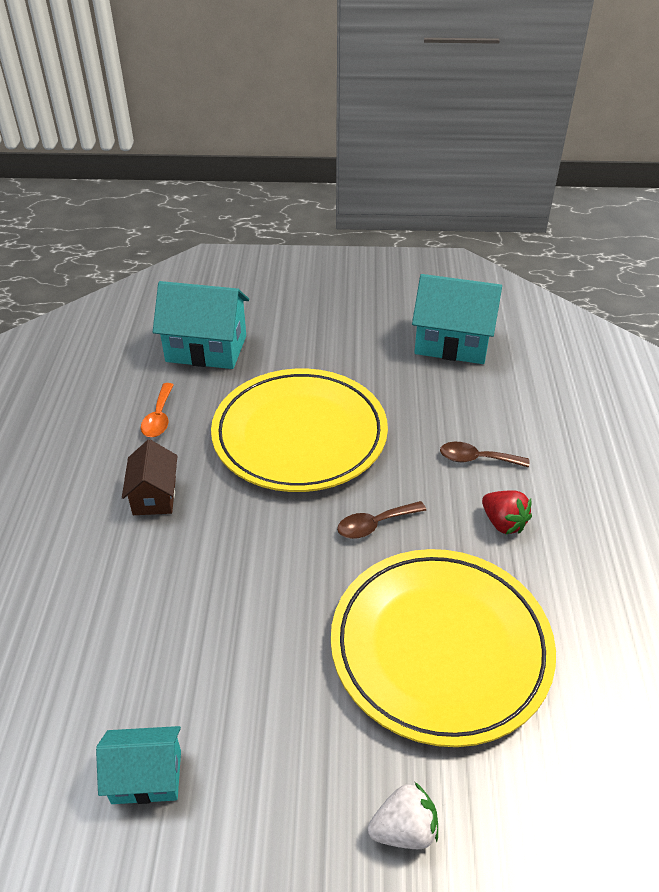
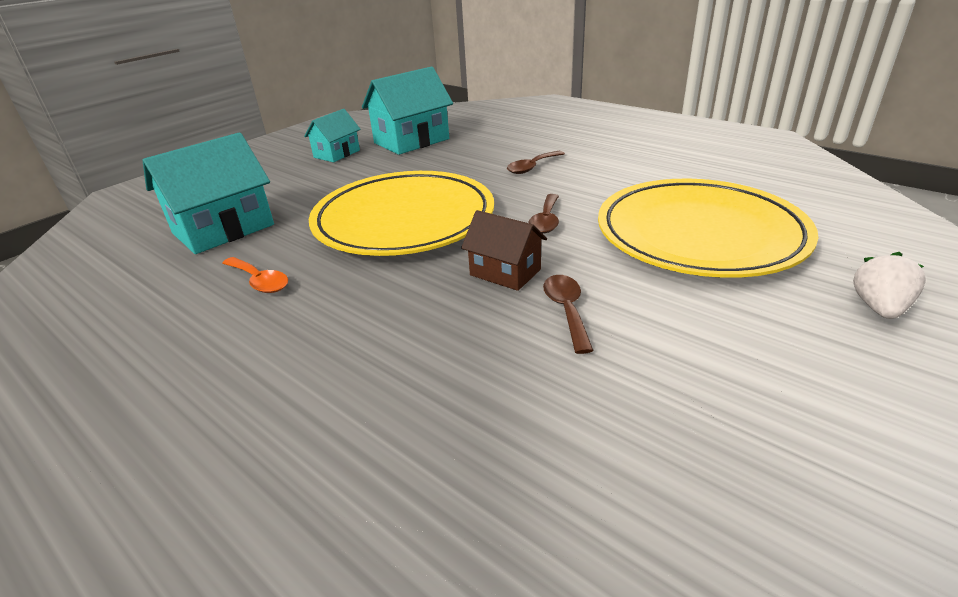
camera: 50 degrees left, 10 degrees down
turquoise house [96,726,181,804] -> turquoise house moved to [304,109,361,162]
brown house [122,439,177,515] -> brown house moved to [461,210,547,291]
red strawberry [482,490,532,534] -> none
none -> brown spoon [543,275,594,354]

